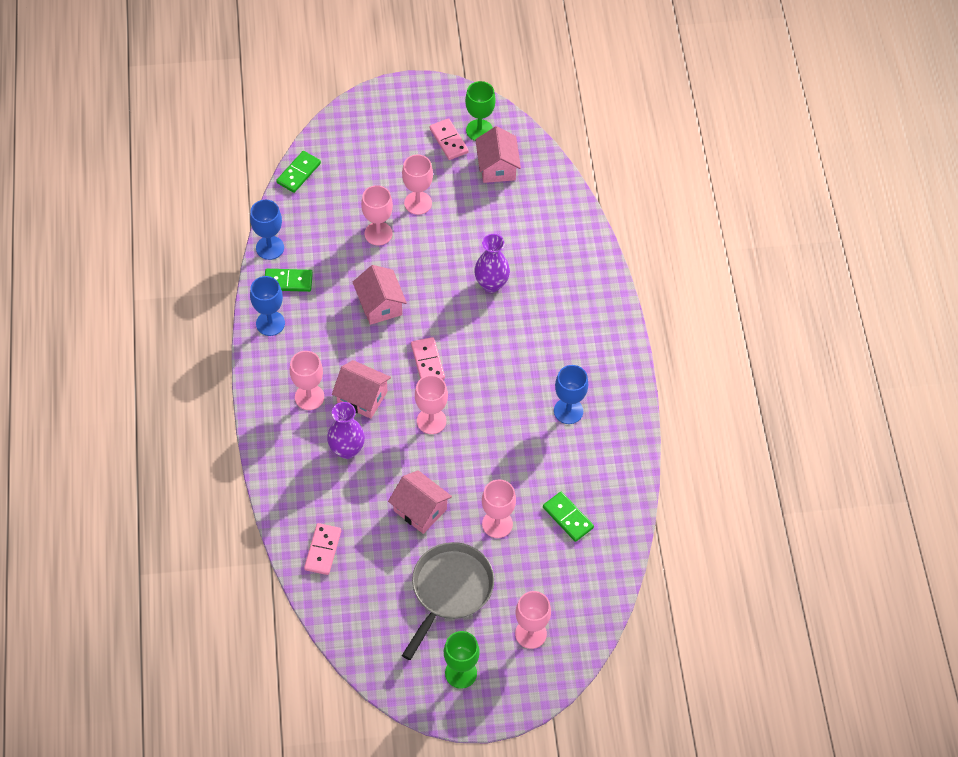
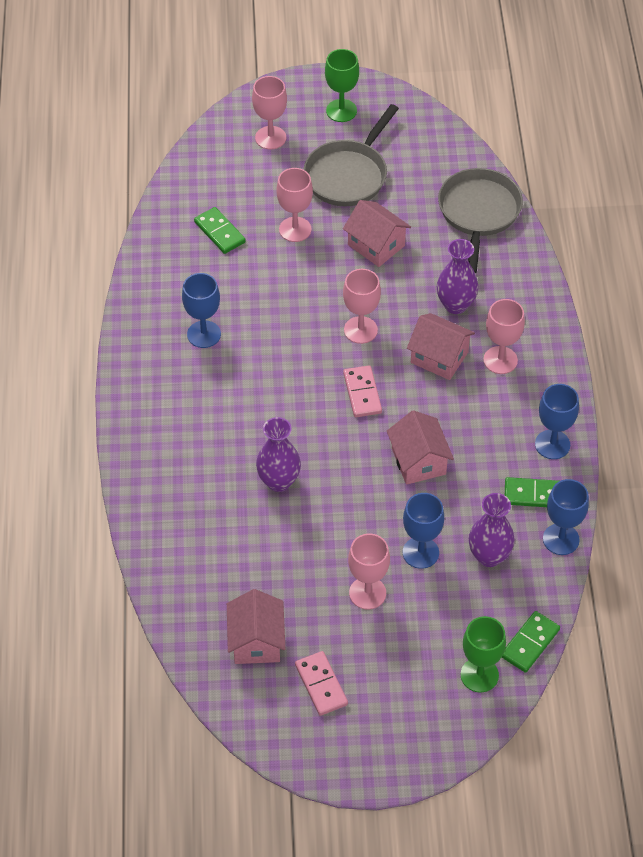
camera: 175 degrees left, 5 degrees down
pink domino [304,523,341,575] -> grey pan [438,168,523,274]
pink goblet [361,185,393,246] -> blue goblet [403,493,444,569]
green goblet [465,81,496,141] -> green goblet moved to [461,616,506,692]
none -> purple vase [469,493,515,567]

